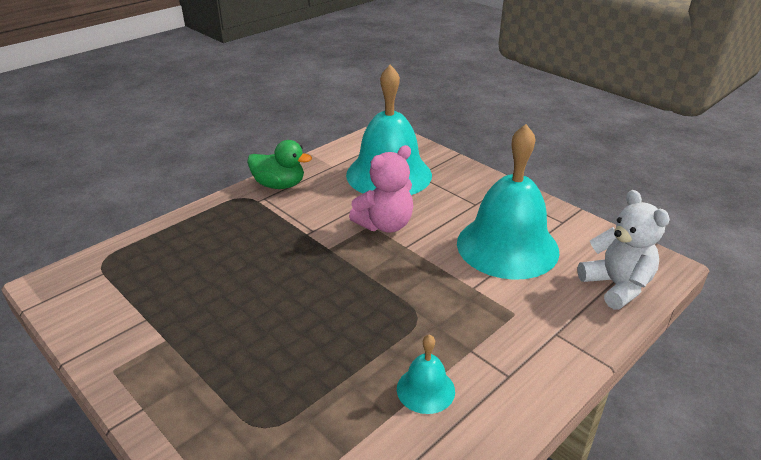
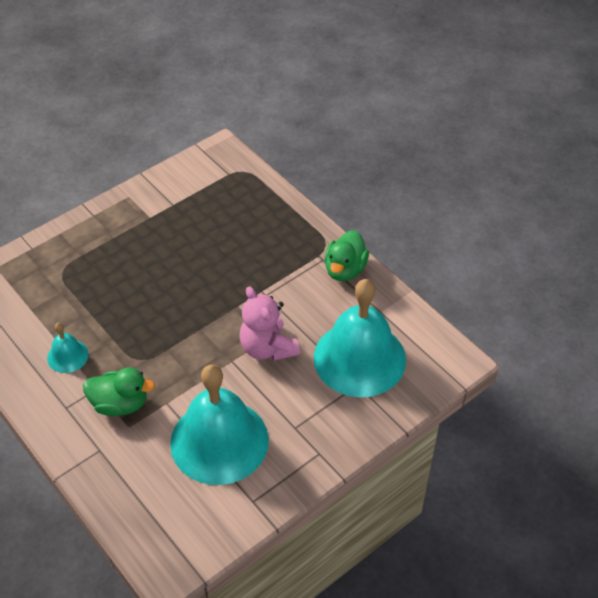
camera: 95 degrees right, 15 degrees up
white teddy bear [577,190,670,310] -> none
none -> green duck [83,367,155,416]

